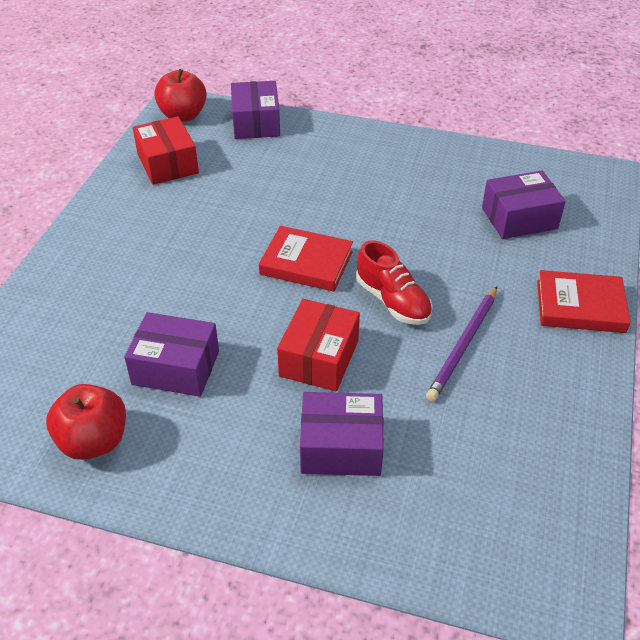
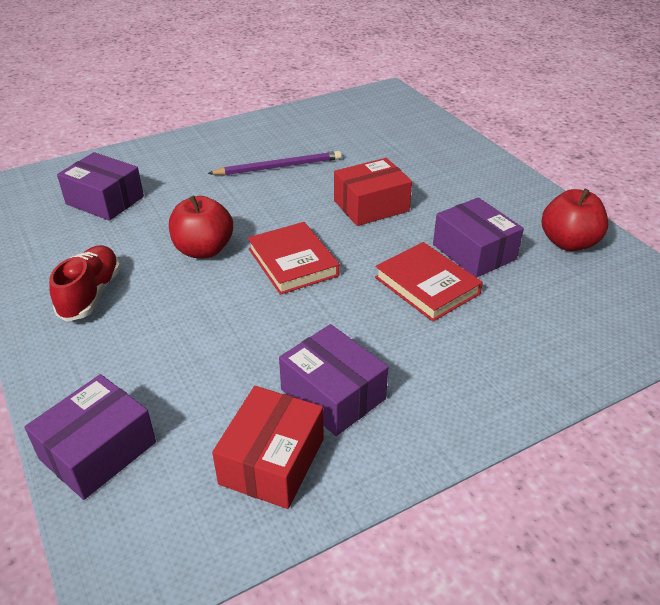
camera: 135 degrees left, 5 degrees down
red apple [154,69,207,122] -> red apple moved to [169,196,233,258]
purple box [300,392,384,476] -> purple box moved to [279,324,388,436]
red shoe [356,241,433,325] -> red shoe moved to [49,245,121,321]
red book [537,270,631,333] -> red book moved to [375,242,483,322]

